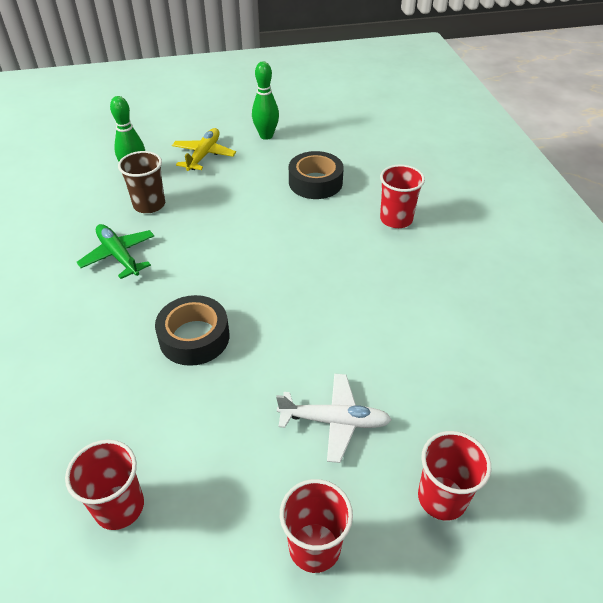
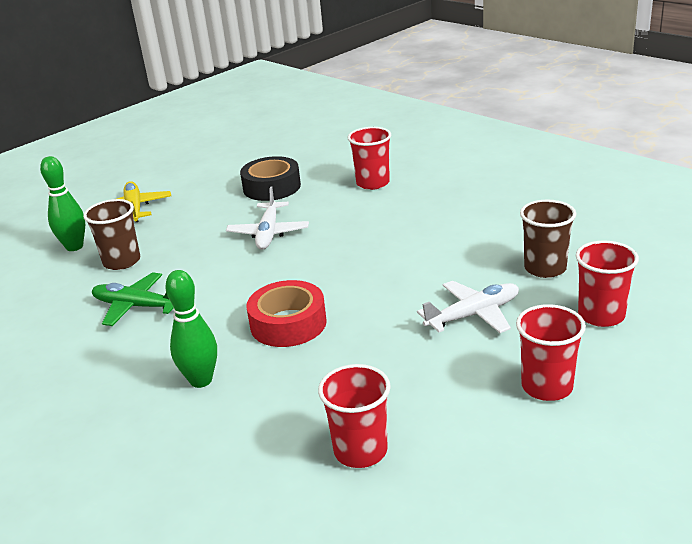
camera: 30 degrees left, 15 degrees down
black tape [155,295,229,366] -> red tape [247,280,327,347]
green bowling pin [252,61,279,140] -> green bowling pin moved to [165,270,217,388]
none -> white plane [226,186,309,250]
none -> brown cup [520,199,576,278]

